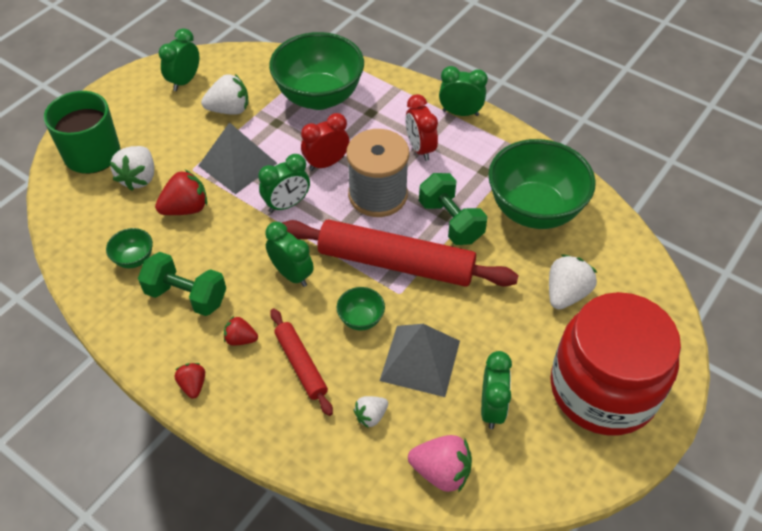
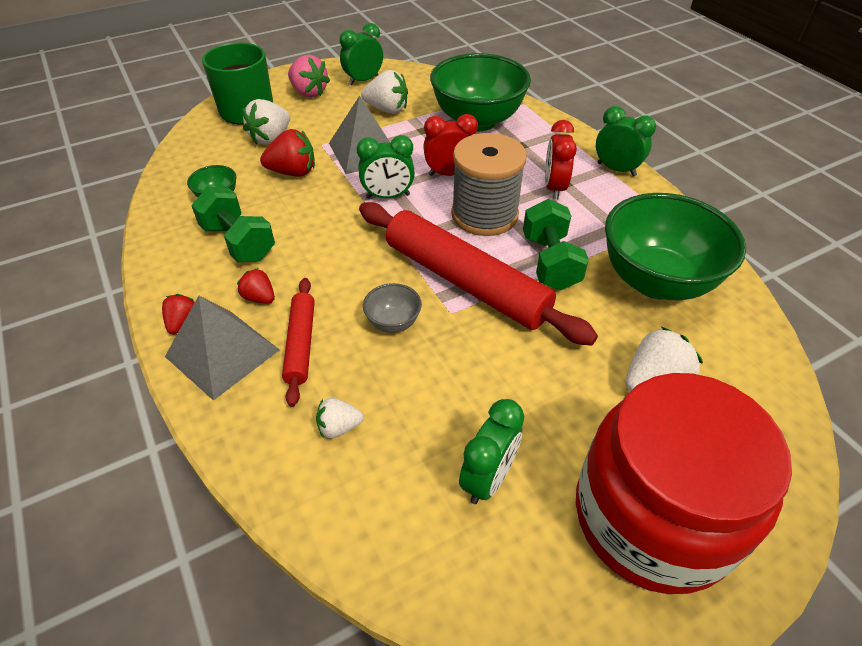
camera: 25 degrees right, 5 degrees down
green clock [265,222,314,287] -> none
green bowl [337,287,385,331] -> grey bowl [363,283,422,333]
grey pyramid [380,324,460,397] -> grey pyramid moved to [165,296,279,401]
pink strawberry [408,435,472,492] -> pink strawberry moved to [288,55,330,97]

